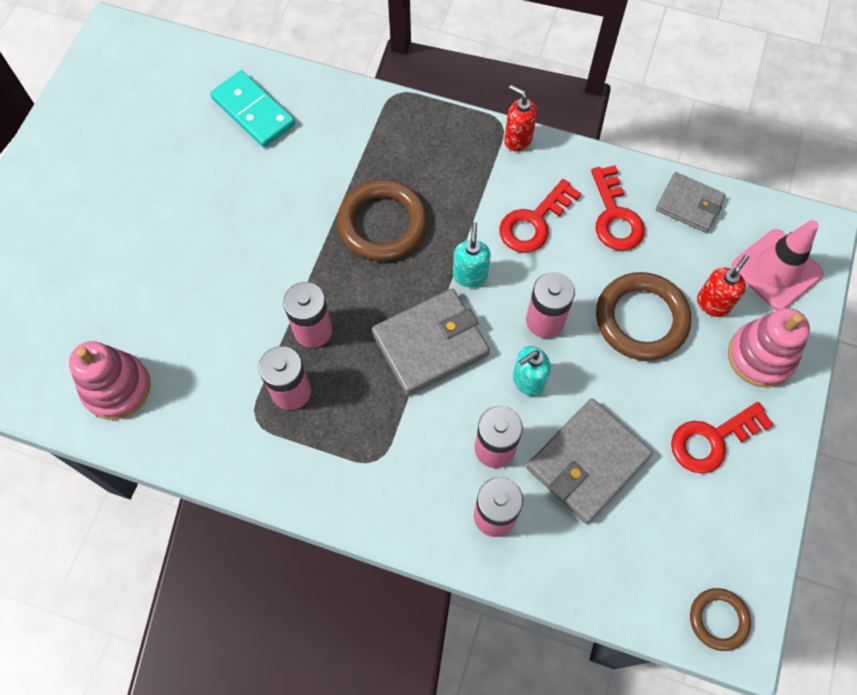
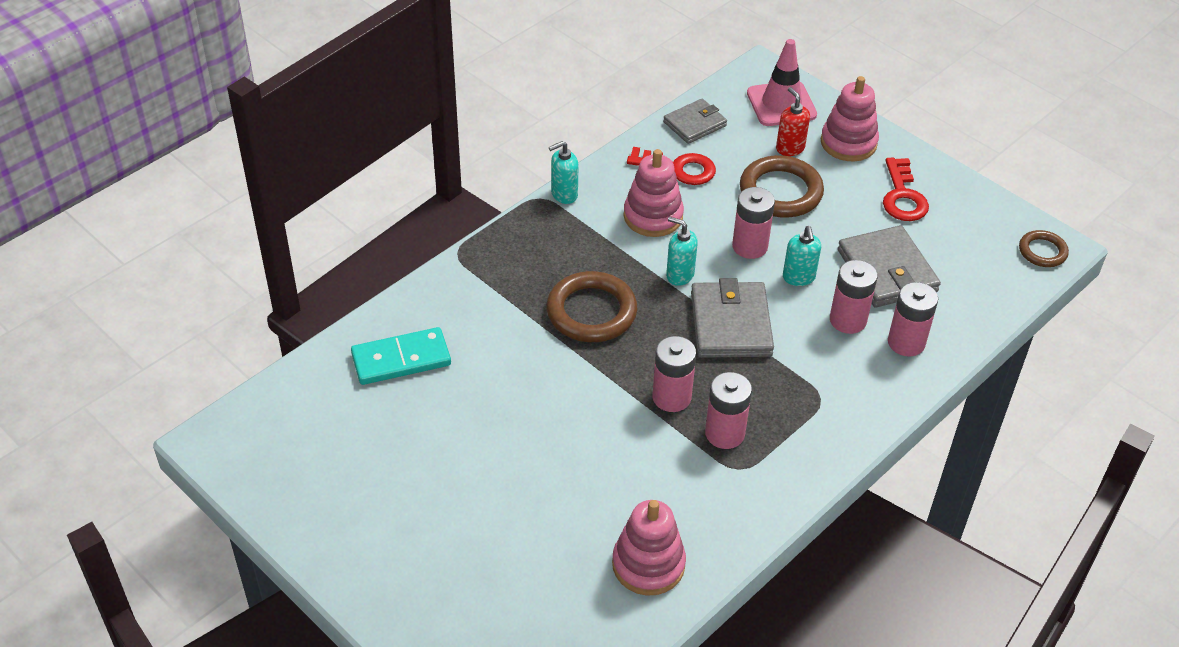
camera: 65 degrees left, 20 degrees down
red key [499,179,581,253] -> pink stacking toy [624,149,684,237]
red soap dispenser [504,85,537,151] -> turquoise soap dispenser [549,141,579,204]

